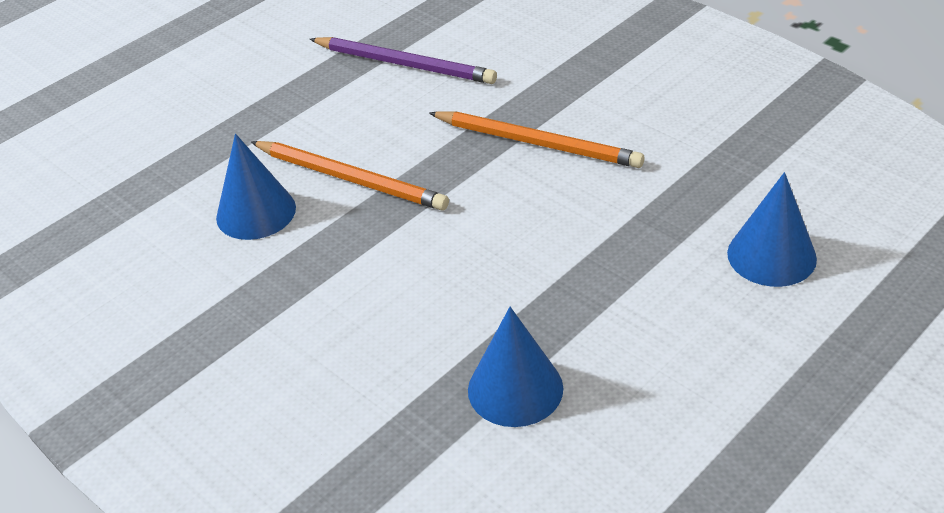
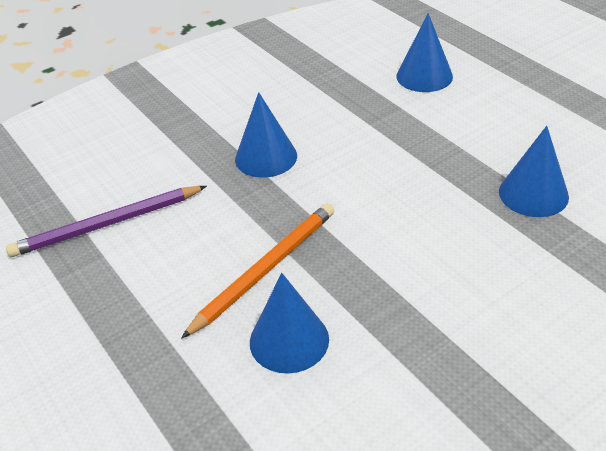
camera: 80 degrees left, 0 degrees up
purple pencil [310,37,497,84] -> purple pencil turned 150 degrees counterclockwise [6,186,207,257]
orange pencil [429,111,645,168] -> blue cone [235,92,297,178]

